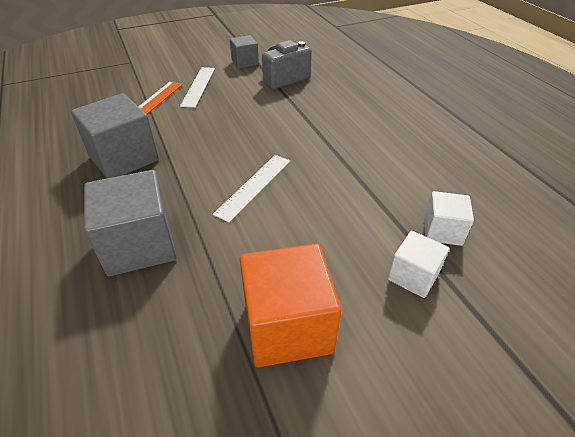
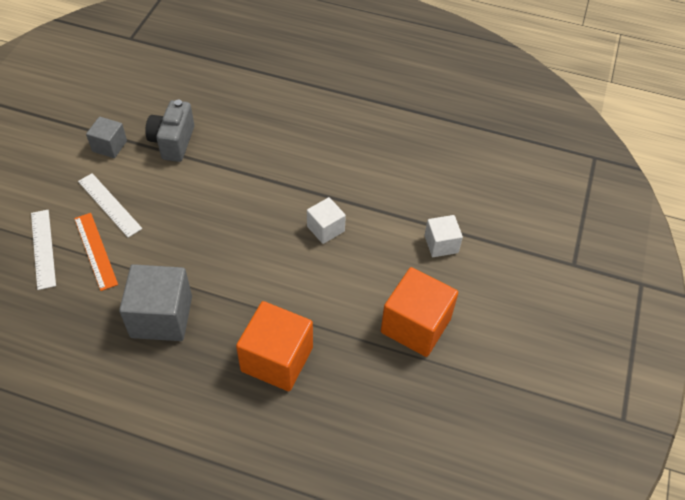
camera: 50 degrees left, 10 degrees up
grey cube [84,170,176,276] -> orange cube [236,301,313,391]
white ruler [213,155,290,223] -> white ruler moved to [31,210,56,290]
white cube [424,191,474,246] -> white cube moved to [307,197,346,244]

